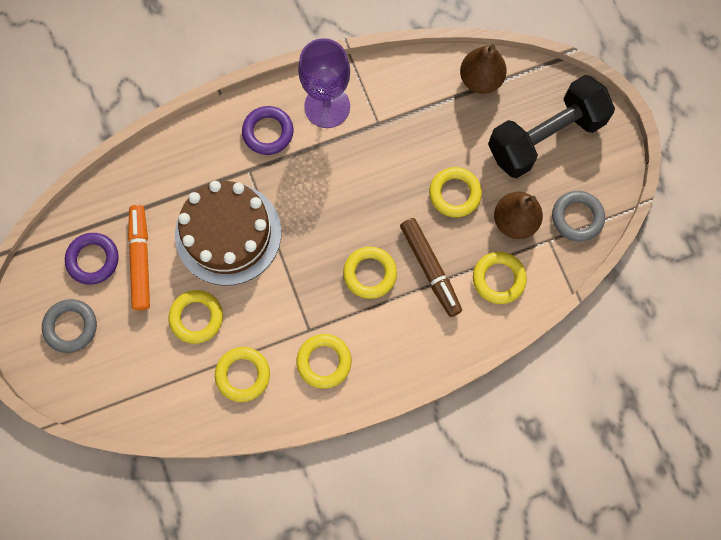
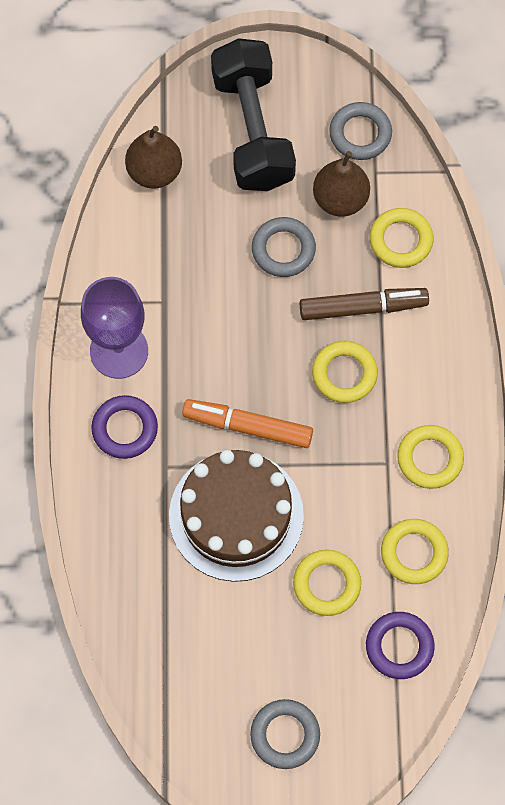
camera: 70 degrees left, 5 degrees down
purple ring [65,233,119,285] -> purple ring moved to [366,612,435,679]
orange marker [128,205,150,311] -> orange marker moved to [182,399,313,448]
yellow ring [429,167,482,217] -> grey ring [252,217,316,277]

